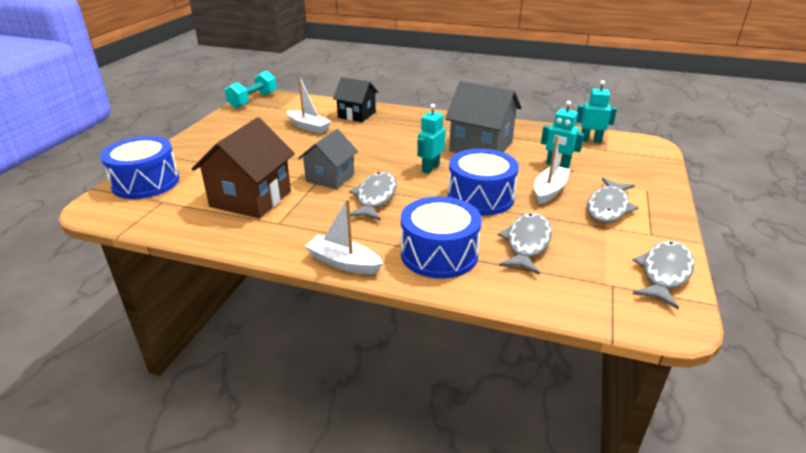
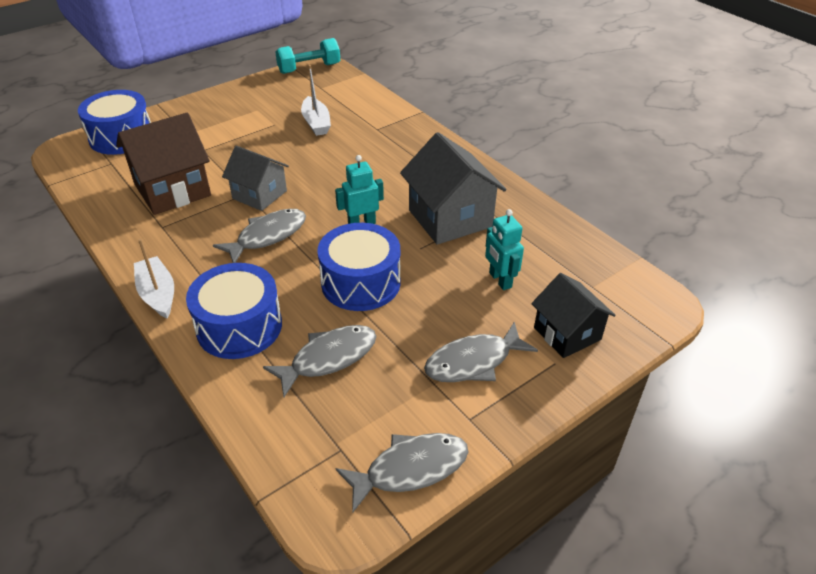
camera: 35 degrees right, 10 degrees up
grey house [298,129,358,189] -> grey house turned 60 degrees clockwise [222,146,289,211]
black house [333,77,378,122] -> black house moved to [532,273,616,358]
white boat [534,135,570,205] -> none
turquoise robot [576,80,617,143] -> none

